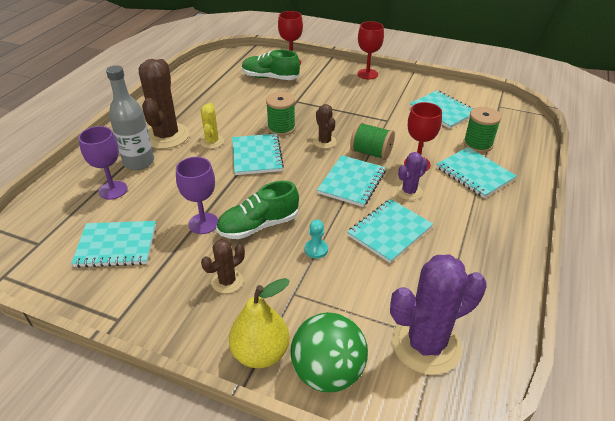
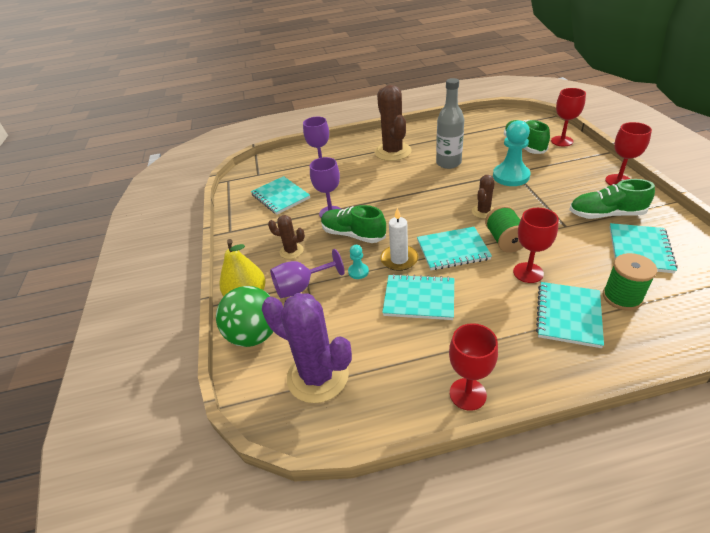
camera: 60 degrees right, 0 degrees up
grey bottle [106,65,154,170] -> grey bottle moved to [436,78,464,169]
brown cactus [139,59,189,149] -> brown cactus turned 75 degrees counterclockwise [374,85,412,161]
yellow cactus [200,103,224,149] -> none
turquoise notebook [232,134,284,175] -> none
green spool [266,92,296,136] -> none
purple cactus [396,152,428,200] -> none
none -> purple goblet [270,249,344,298]
none -> white candle [380,207,418,271]
none -> red goblet [449,323,498,411]
none -> turquoise pawn [493,120,530,186]
none -> green shoe [569,179,655,219]

